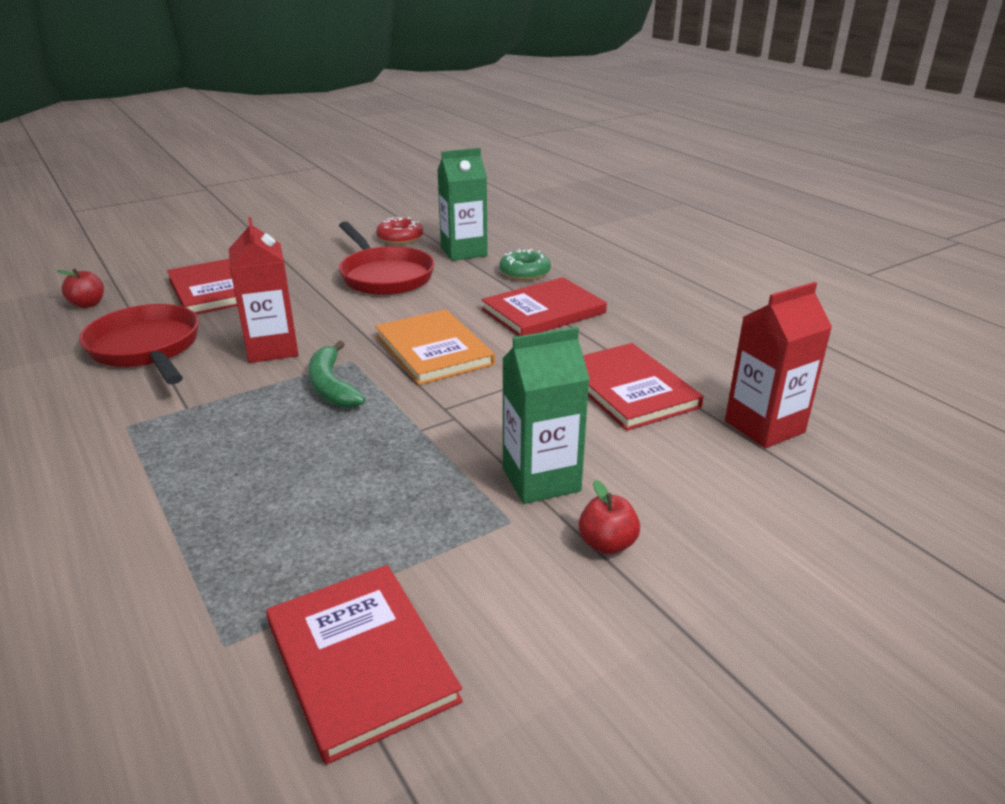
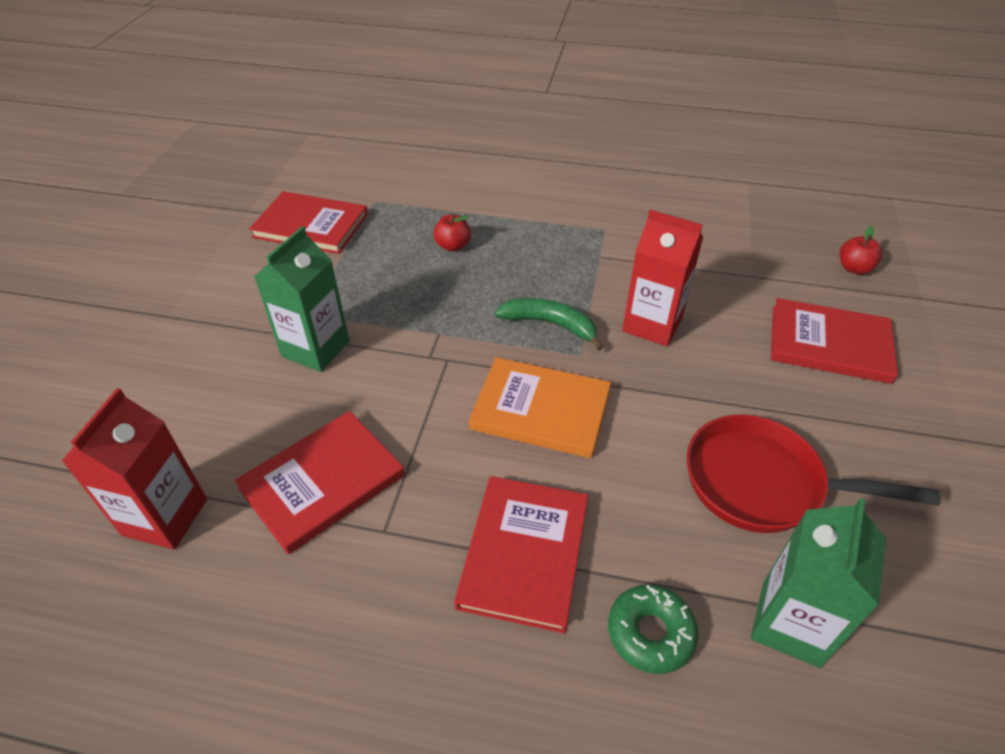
camera: 135 degrees right, 15 degrees up
red pan [79,304,199,384] -> none
red donut [376,217,423,244] -> none
red apple [578,480,640,554] -> red apple moved to [434,214,471,252]
red book [583,343,704,431] -> red book turned 60 degrees counterclockwise [235,411,405,554]

